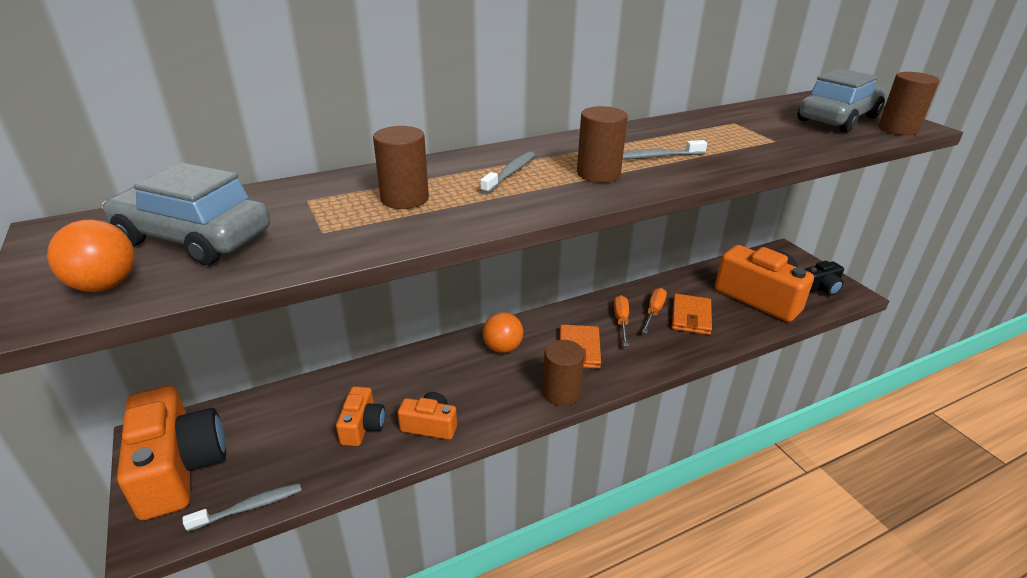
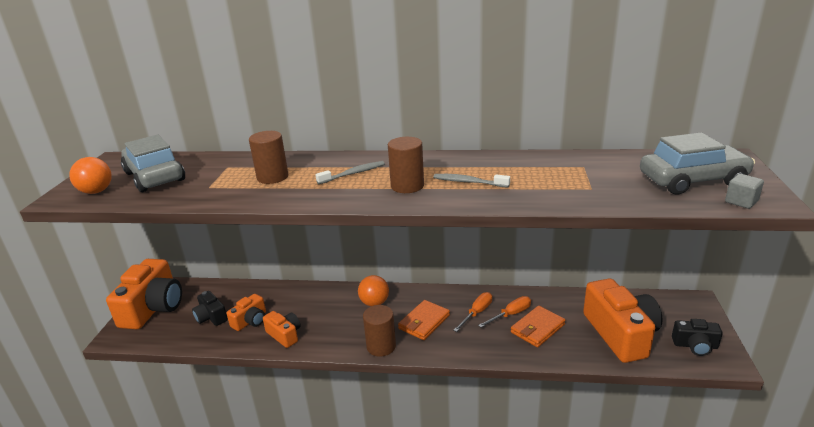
camera: 35 degrees right, 5 degrees down
grey toothbrush [182,483,302,532] -> none
brown cylinder [878,72,940,135] -> grey cube [725,174,764,209]
none -> black camera [192,291,228,326]

